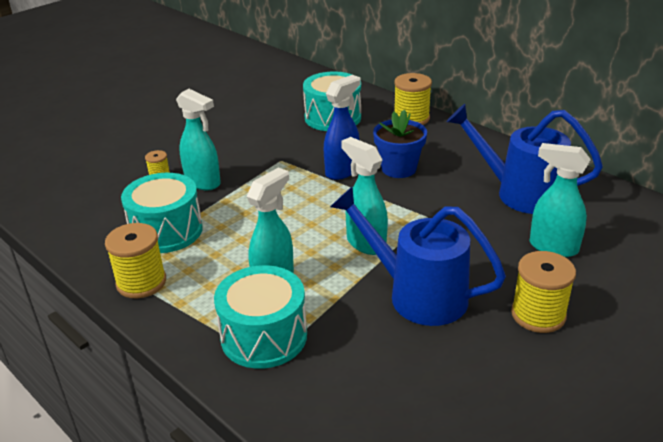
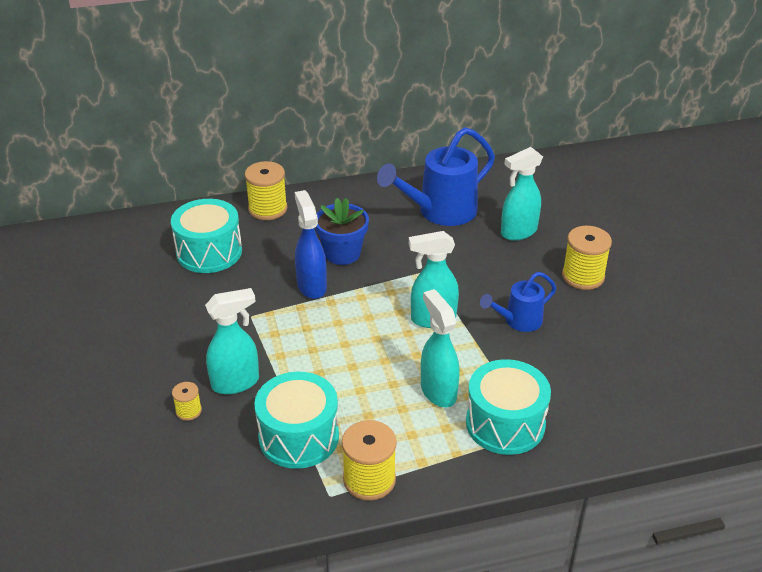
camera: 60 degrees left, 5 degrees up
blue watering can [330,187,506,326] -> blue watering can [480,272,556,332], size x0.57

